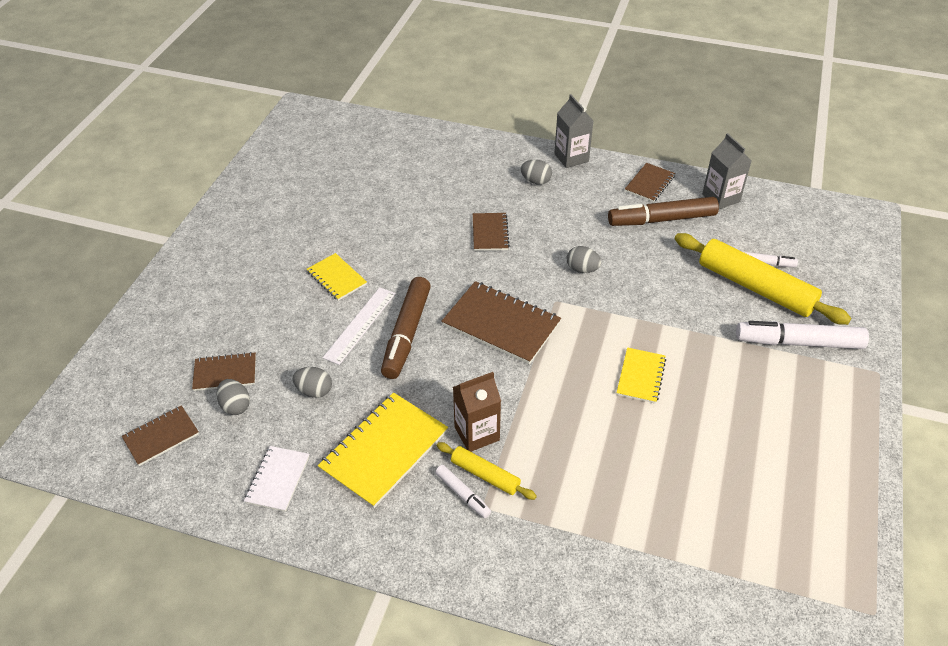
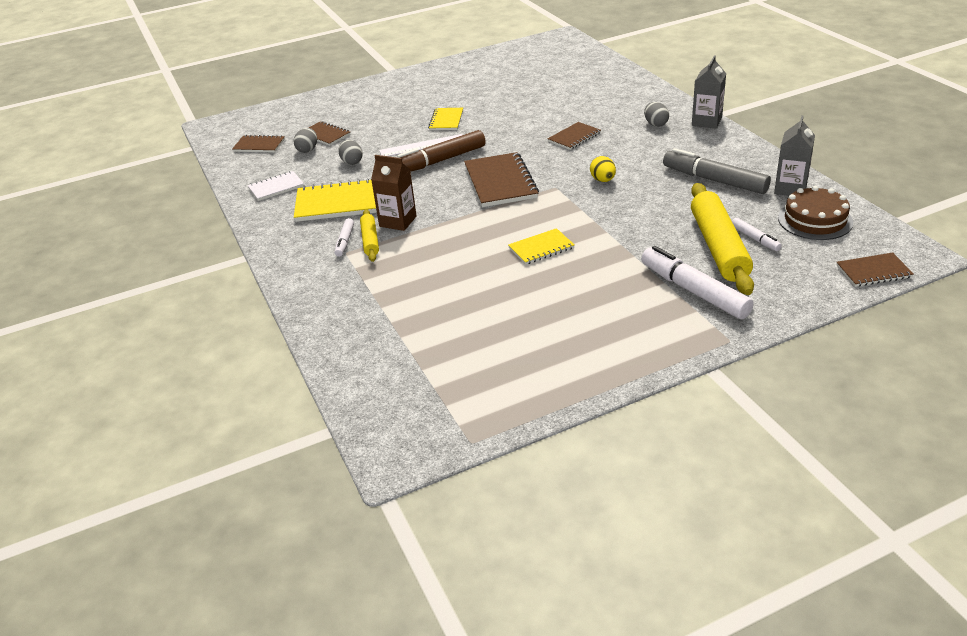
camera: 50 degrees right, 10 degrees down
grey egg [567,246,601,273] -> yellow egg [590,156,616,182]
brown marker [608,197,719,226] -> grey marker [663,148,771,194]
brown notebook [625,163,675,202] -> brown notebook moved to [837,253,914,287]
none -> brown cake [778,186,853,240]

